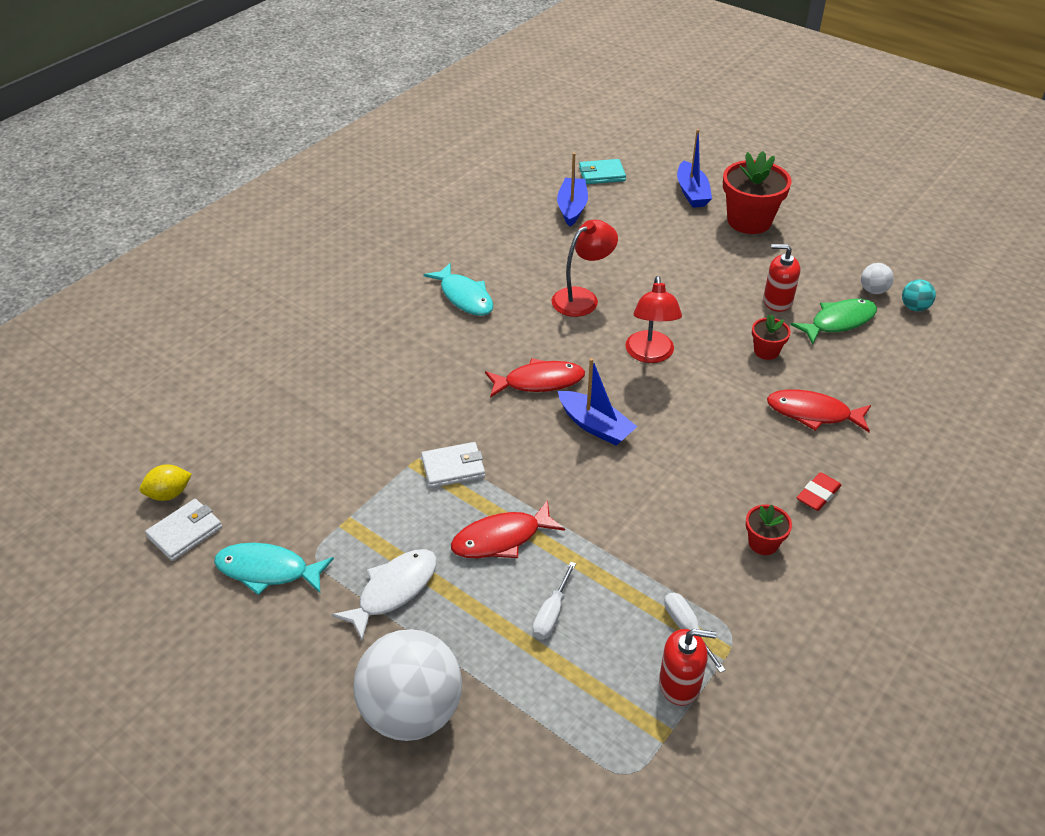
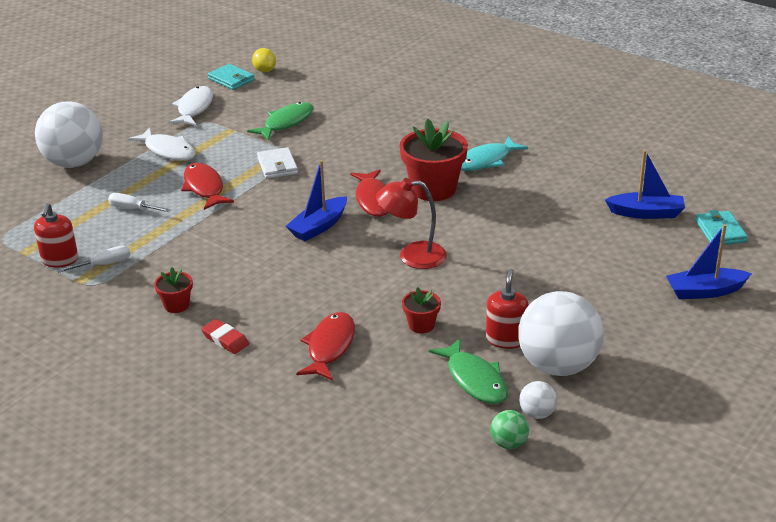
camera: 90 degrees right, 10 degrees down
white wallet [145,499,222,561] -> turquoise wallet [208,64,255,90]
turquoise fish [214,543,334,595] -> white fish [169,86,213,126]
red lamp [552,220,618,317] -> none
red flower pot [723,151,792,234] -> red flower pot moved to [400,119,468,201]
turquoise ball [902,279,936,311] -> green ball [490,410,529,449]
none -> green fish [247,102,314,141]
none -> white ball [518,291,604,376]

